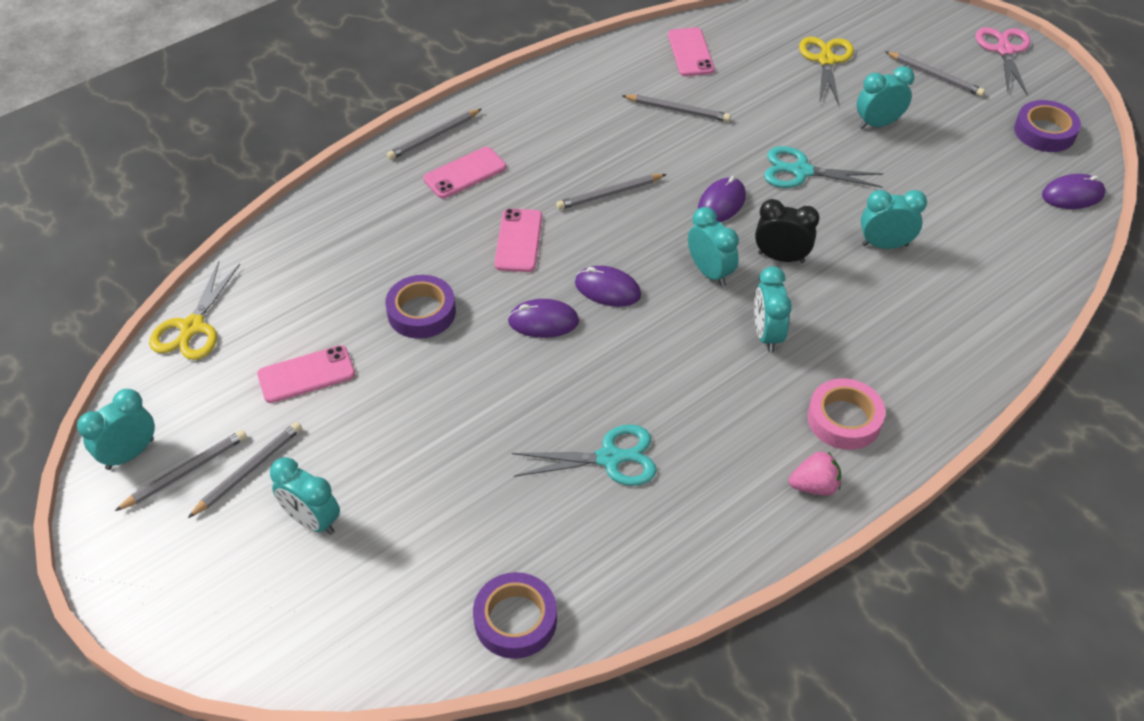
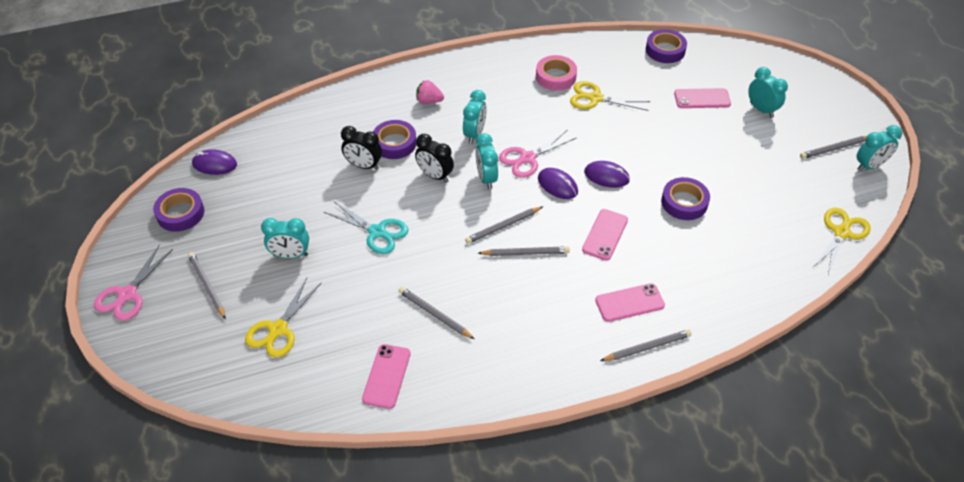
camera: 160 degrees left, 0 degrees up
grey pencil [188,422,302,518] -> grey pencil moved to [465,206,543,244]
pink phone [257,345,355,403] -> pink phone moved to [674,88,731,108]
turquoise scissors [512,425,657,486] -> yellow scissors [570,81,650,111]
purple mouse [698,176,746,222] -> none
pink strawberry [789,452,841,496] -> pink strawberry moved to [416,80,444,104]
pink tape [807,378,885,450] -> pink tape moved to [536,55,577,91]
turquoise clock [861,190,927,249] -> black clock [341,126,382,170]
none -> purple tape [373,120,416,159]
none -> pink scissors [499,130,577,178]

